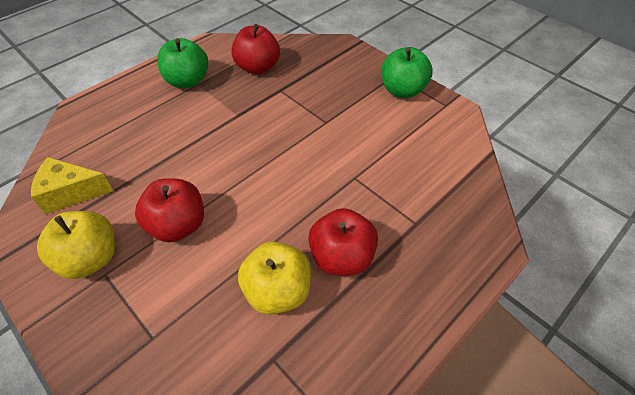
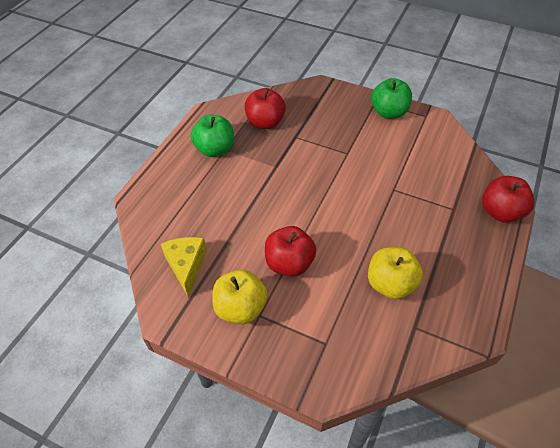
camera: 20 degrees left, 0 degrees up
yellow cheese [31,157,114,214] -> yellow cheese turned 105 degrees clockwise [161,237,207,297]
red apple [308,208,378,276] -> red apple moved to [482,176,535,223]

